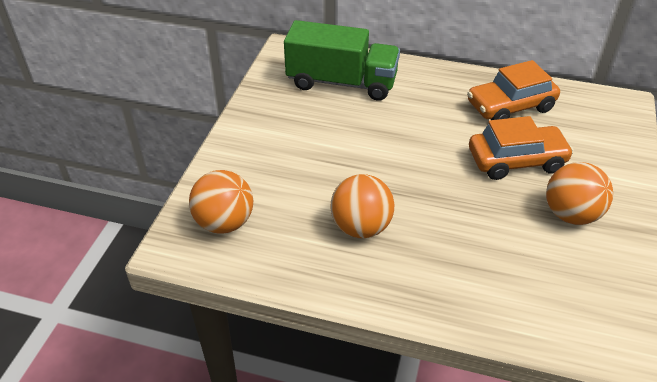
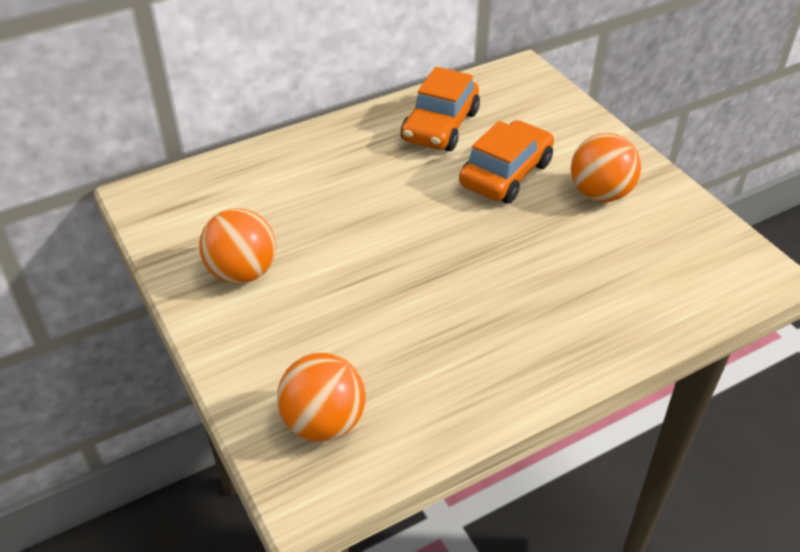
camera: 45 degrees left, 0 degrees up
green truck [284,20,400,101] -> none
orange ball [331,174,394,238] -> orange ball moved to [199,208,276,284]

